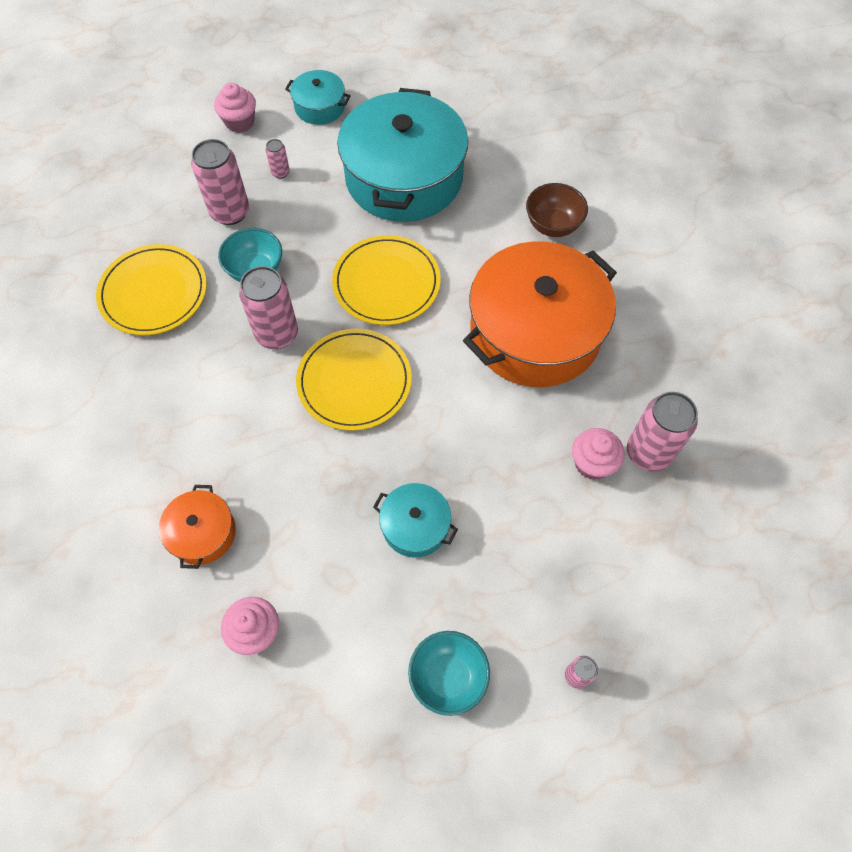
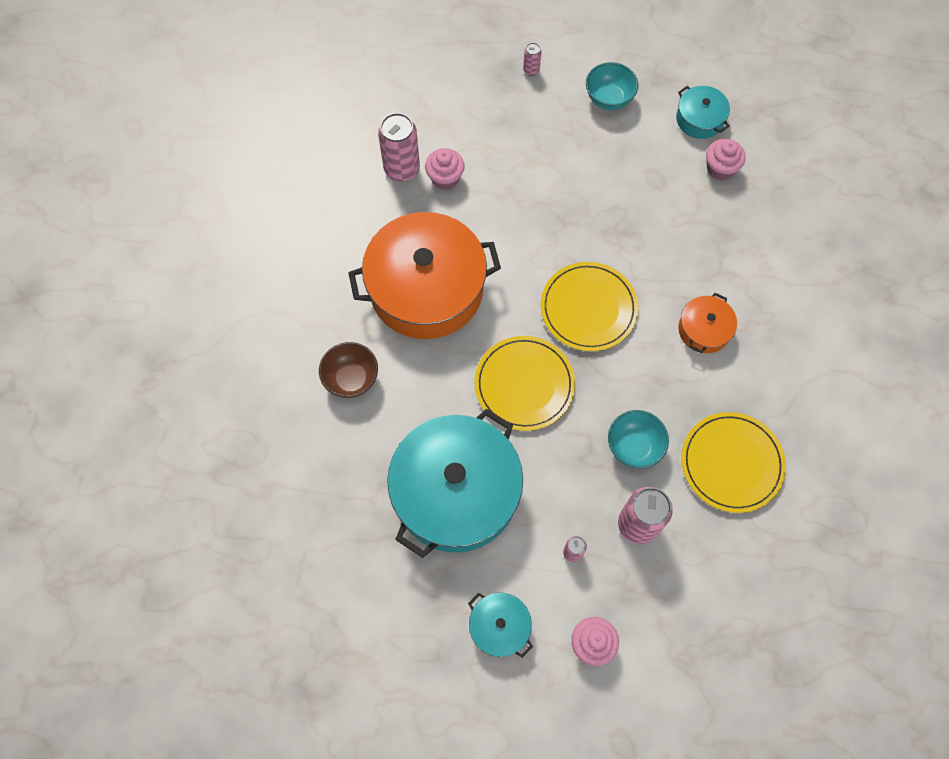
camera: 155 degrees left, 5 degrees up
orange pot [159,485,236,569] -> orange pot moved to [678,293,737,353]
pink can [239,266,298,349] -> none
turquoise pot [373,483,458,557] -> turquoise pot moved to [676,86,730,139]

